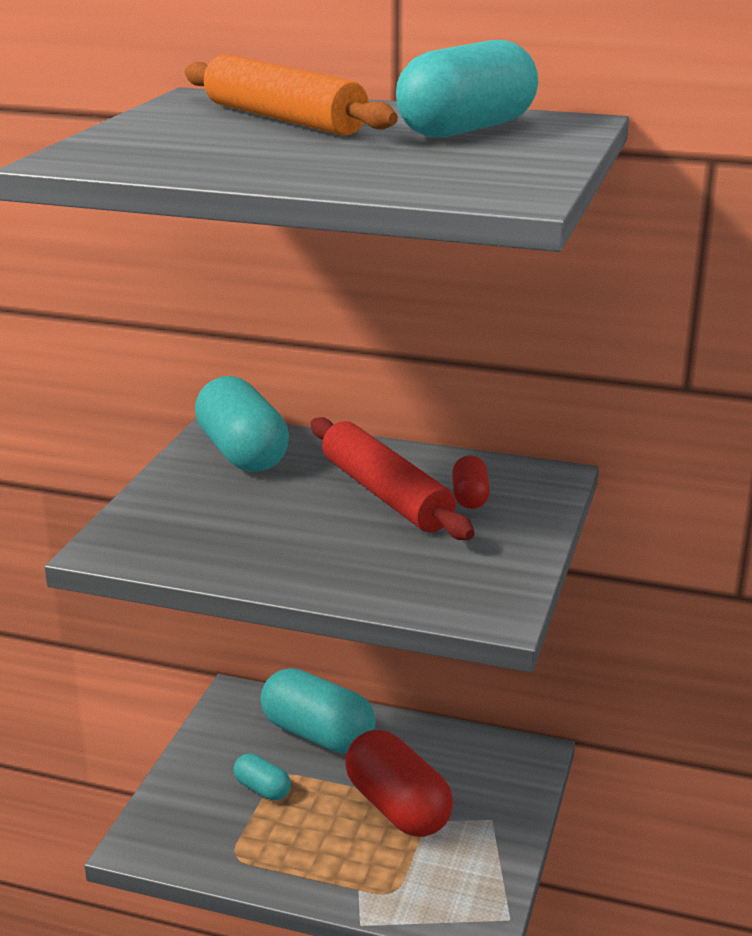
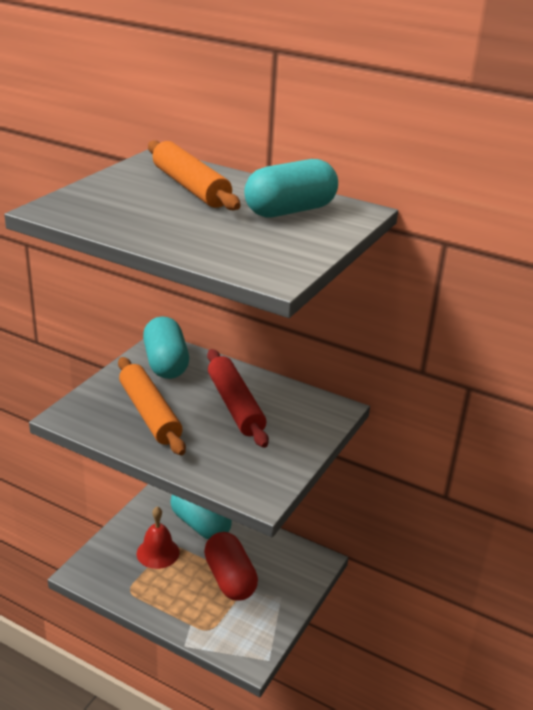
camera: 10 degrees right, 5 degrees up
turquoise capsule [234,753,291,801] -> red bell [137,507,180,569]
red capsule [452,455,490,509] -> none
none -> orange rolling pin [118,357,186,455]

